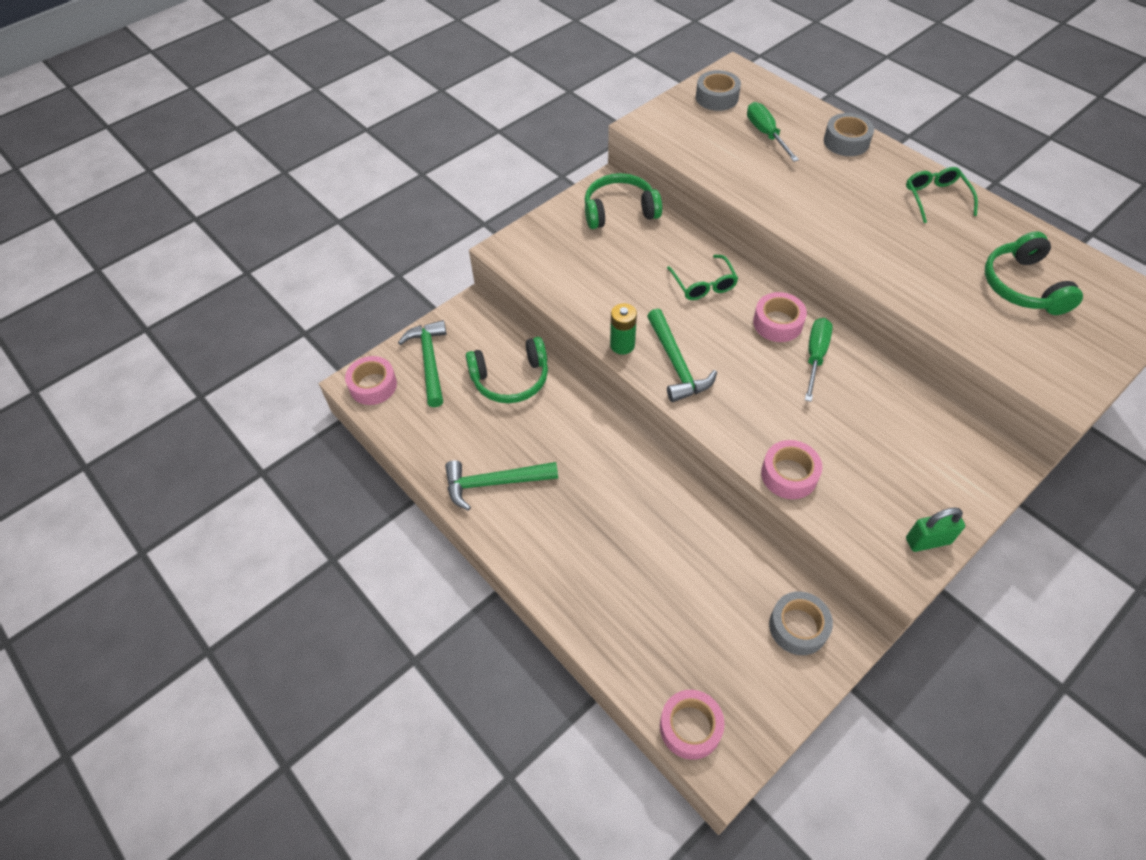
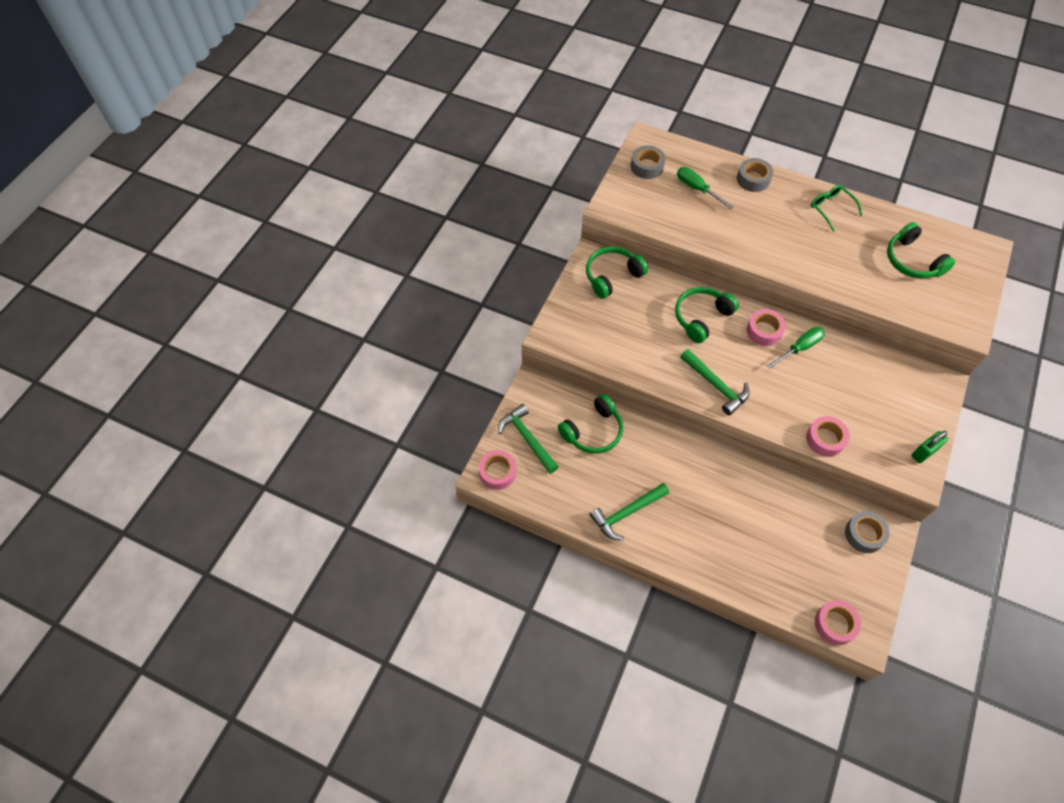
camera: 25 degrees left, 5 degrees up
green battery [610,303,637,355] -> none
green glasses [667,255,738,300] -> green headphones [675,287,739,343]
green screwdriver [805,318,833,402] -> green screwdriver turned 60 degrees clockwise [767,327,825,369]

